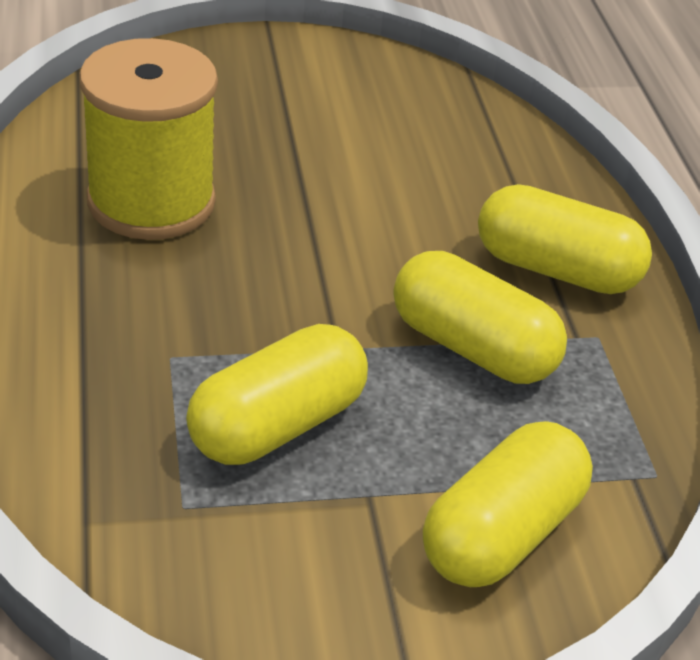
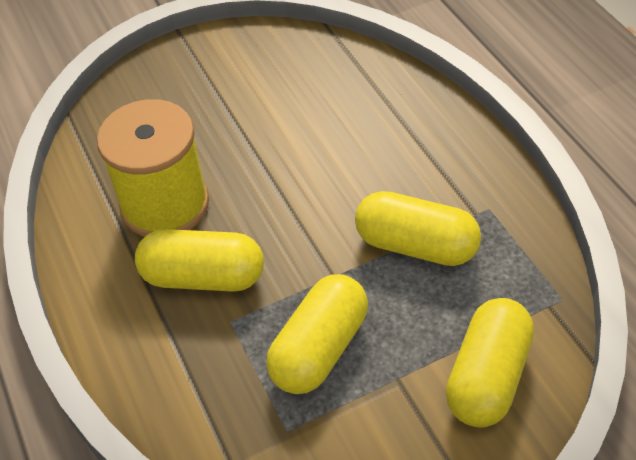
camera: 10 degrees left, 10 degrees up
yellow capsule [478,184,652,294] -> yellow capsule moved to [135,229,264,292]

